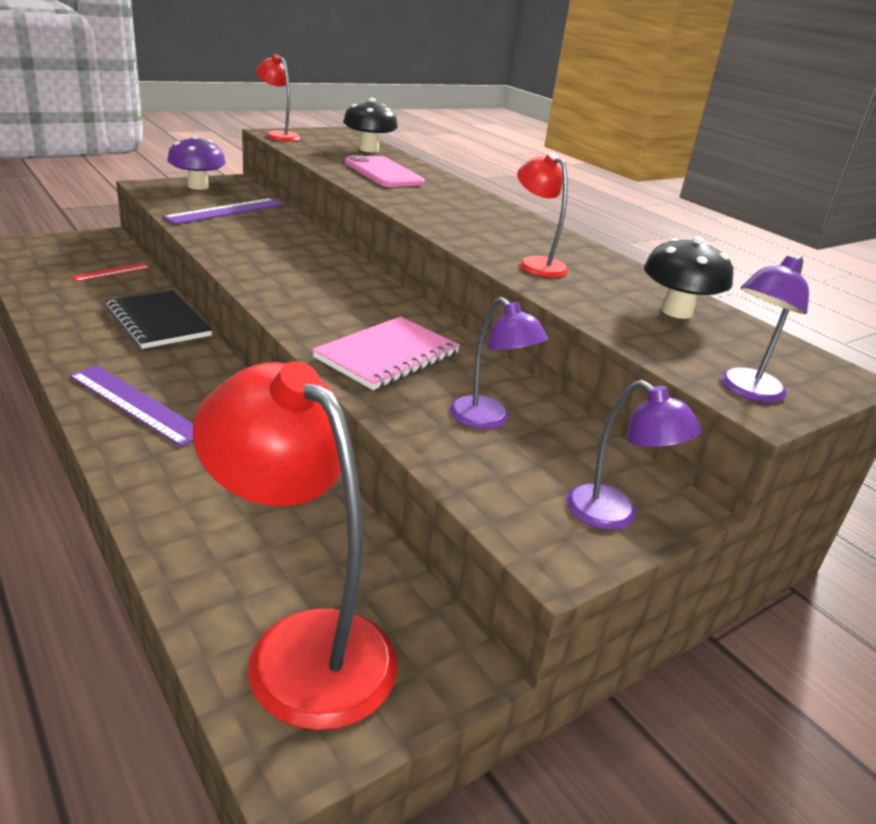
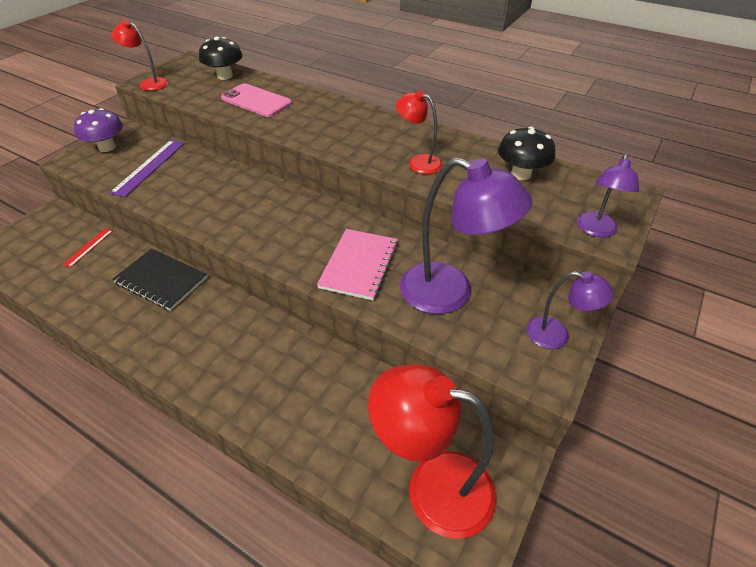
camera: 20 degrees left, 15 degrees up
purple ruler [69,365,193,447] -> none
purple lamp [450,297,548,429] -> purple lamp [400,157,533,314], size x1.87

